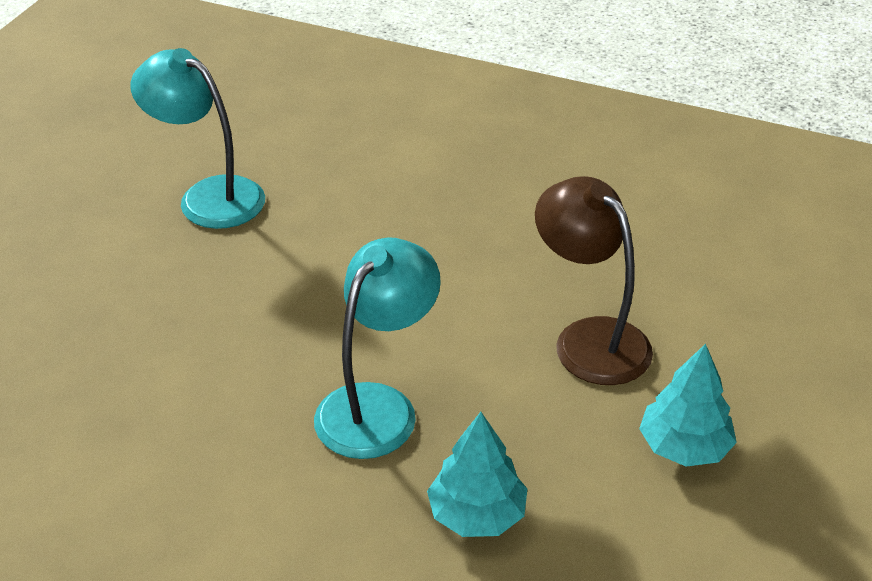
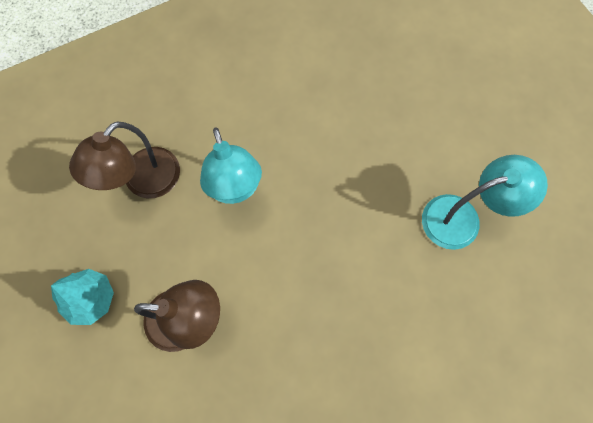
camera: 130 degrees right, 30 degrees up
turquoise tree [427,412,527,537] -> brown lamp [69,122,180,198]

